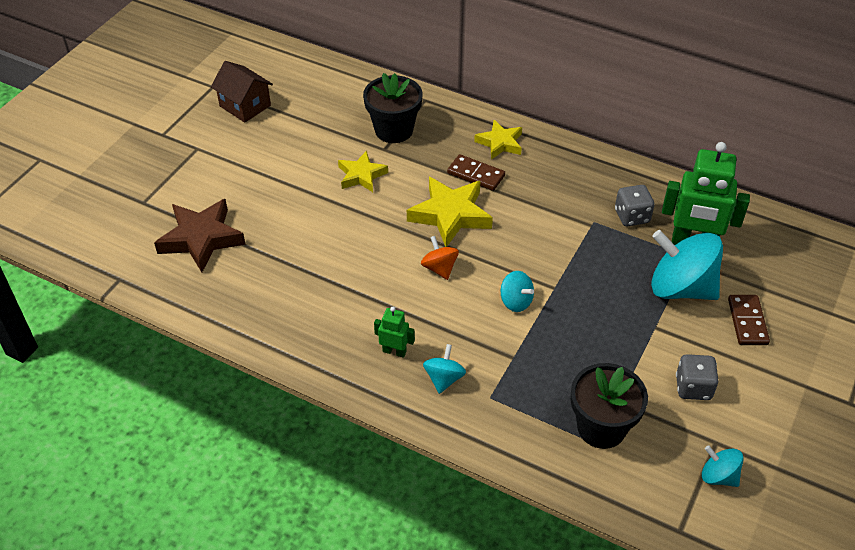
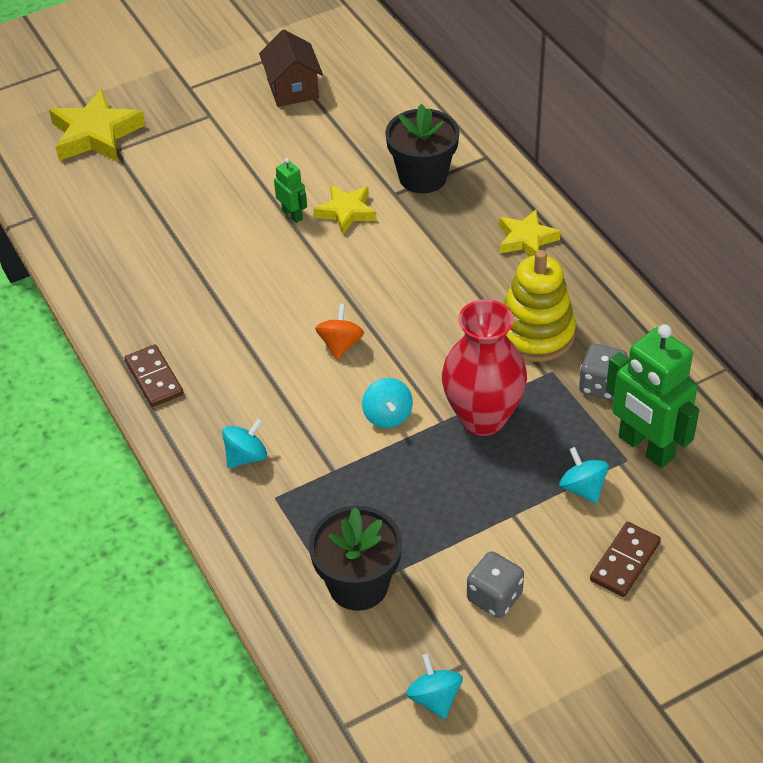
camera: 35 degrees right, 0 degrees up
brown star [154,199,246,272] -> none
green robot [374,307,415,358] -> green robot moved to [274,158,307,223]
yellow star [407,177,493,247] -> yellow star moved to [49,89,145,162]
brown domino [447,154,505,191] -> brown domino moved to [124,344,184,407]
turquoise spinning top [651,230,723,300] -> turquoise spinning top [559,447,609,504], size x0.49
none -> red vase [442,299,527,436]
none -> yellow stacking toy [503,250,576,362]

